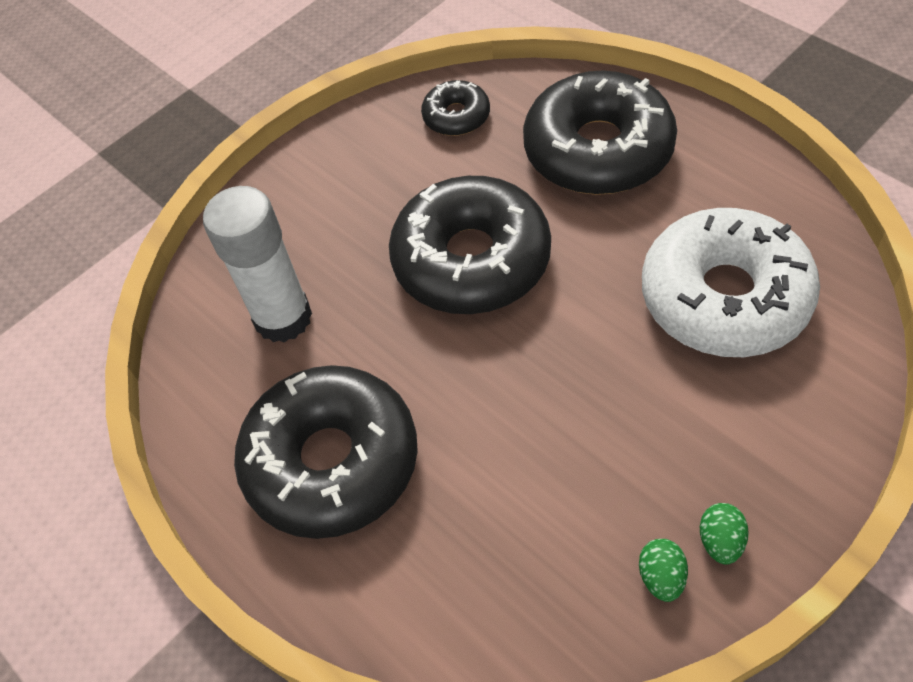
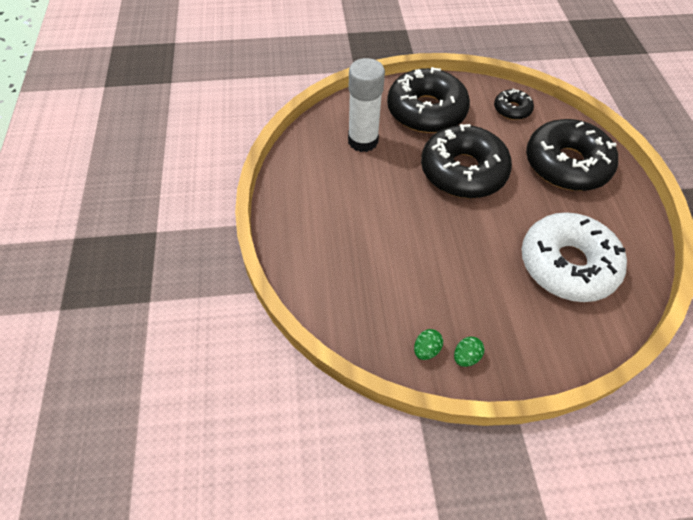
camera: 30 degrees right, 0 degrees up
black donut [234,365,418,539] -> black donut moved to [387,67,470,133]

